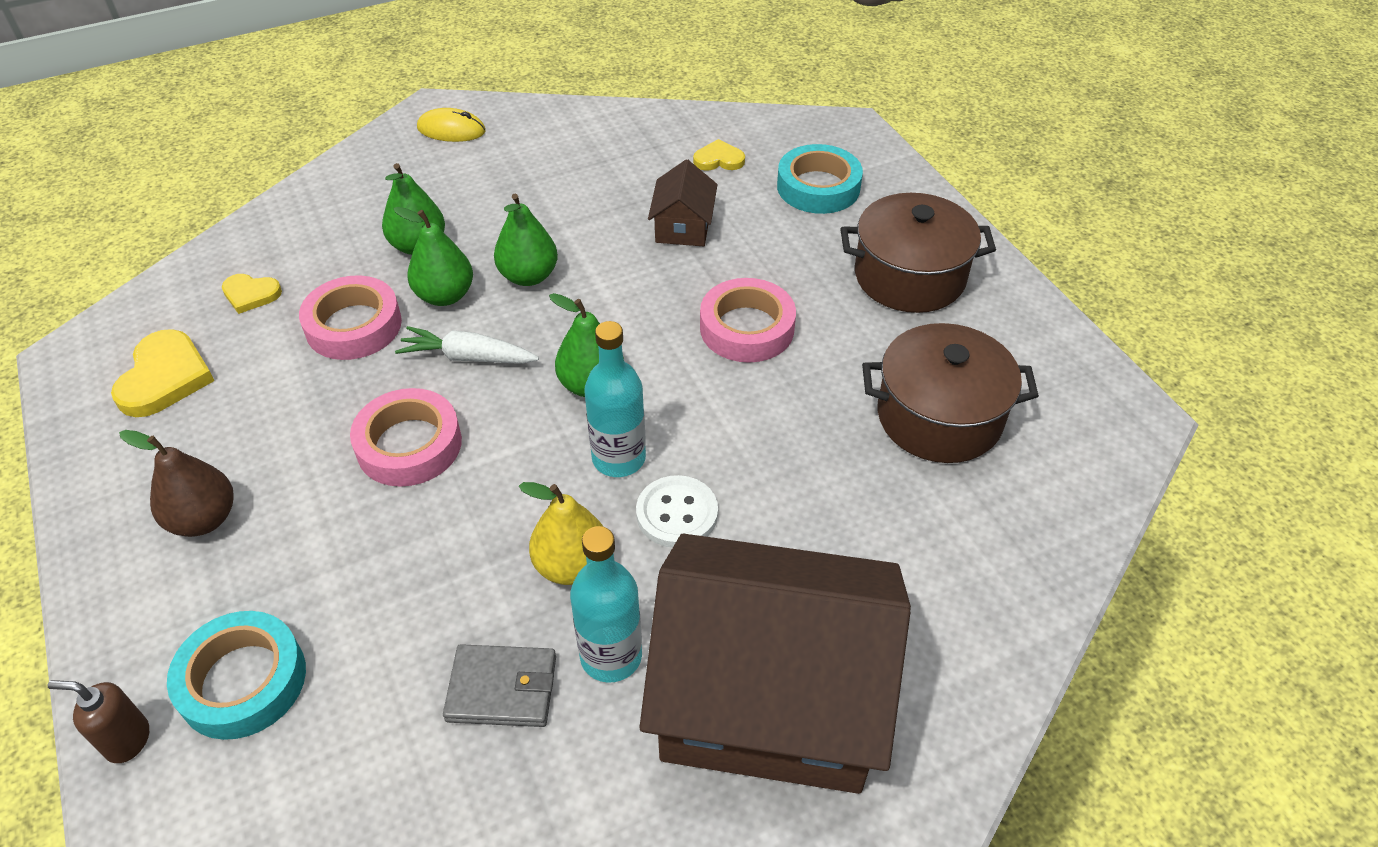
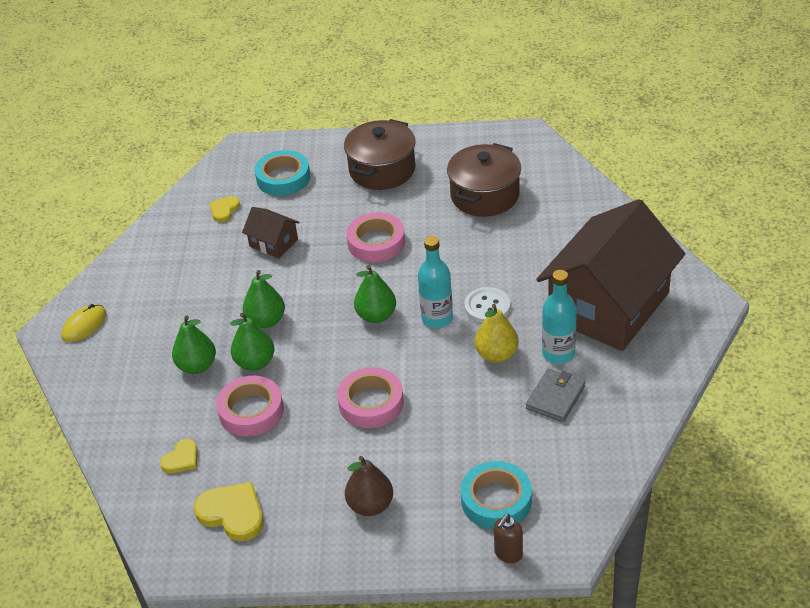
camera: 60 degrees left, 5 degrees down
white carrot [395,326,539,364] -> none

